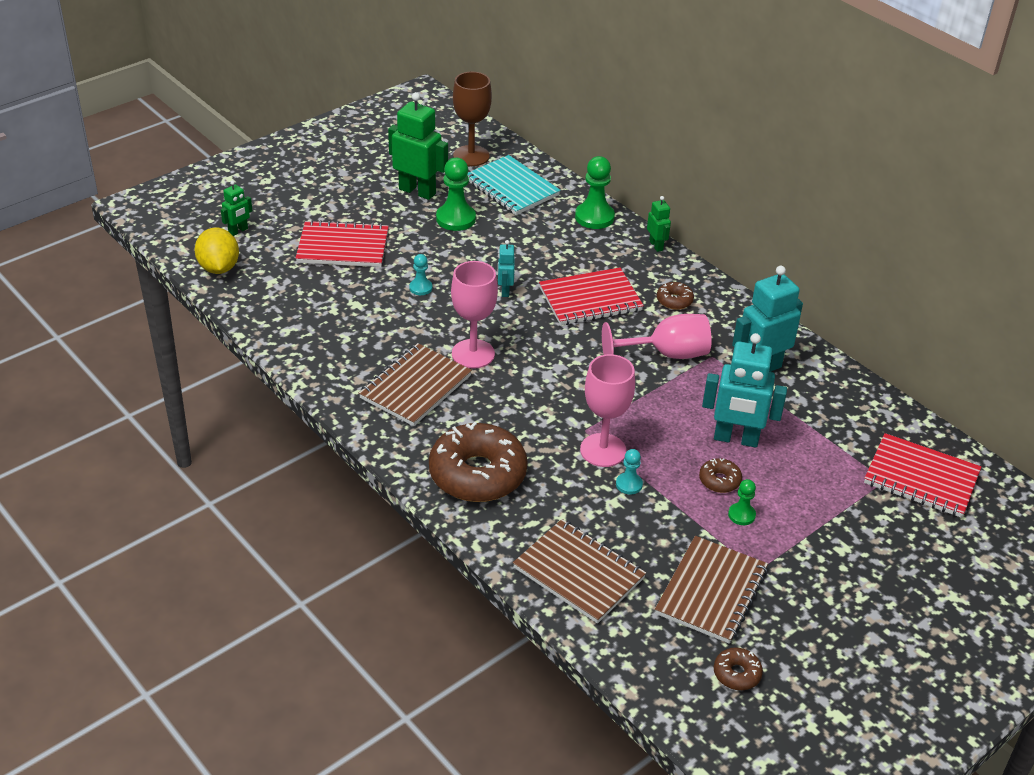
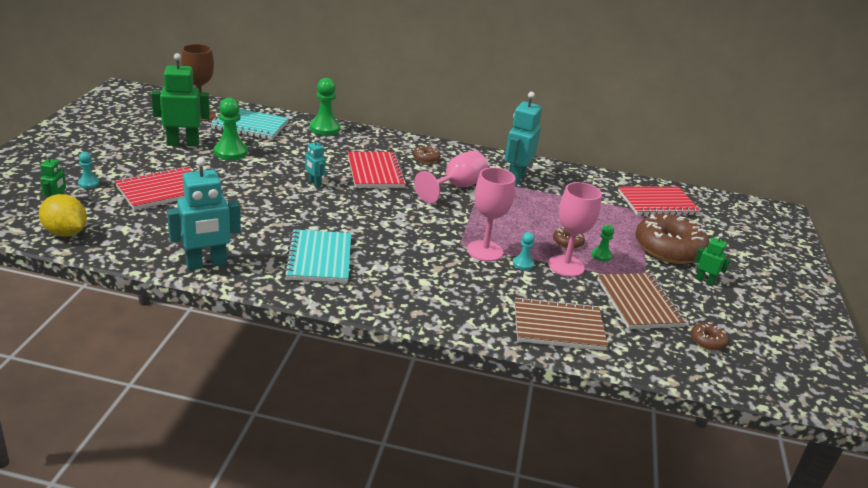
camera: 40 degrees left, 10 degrees down
brown notebook [359,343,472,426] -> turquoise notebook [284,229,351,283]
turquoise pawn [409,254,432,295] -> turquoise pawn moved to [78,152,99,189]
brown donut [429,422,528,502] -> brown donut moved to [635,214,709,264]
pink goblet [451,261,498,369] -> pink goblet moved to [548,182,602,277]
red notebook [539,268,644,325] -> red notebook turned 45 degrees counterclockwise [348,152,407,188]
green robot [647,196,671,252] -> green robot moved to [694,233,731,285]
turquoise robot [702,333,787,448] -> turquoise robot moved to [167,157,241,270]

